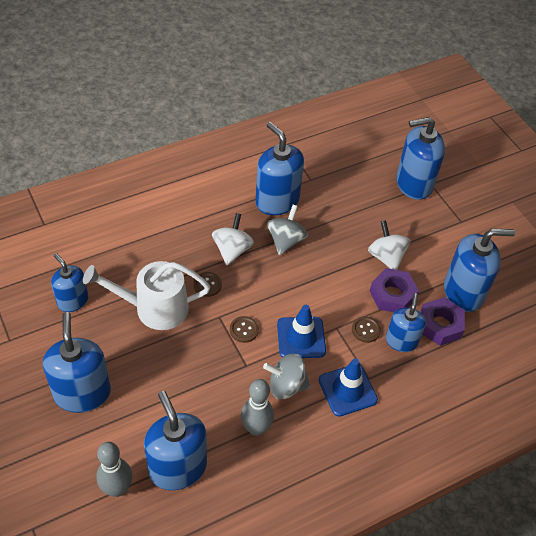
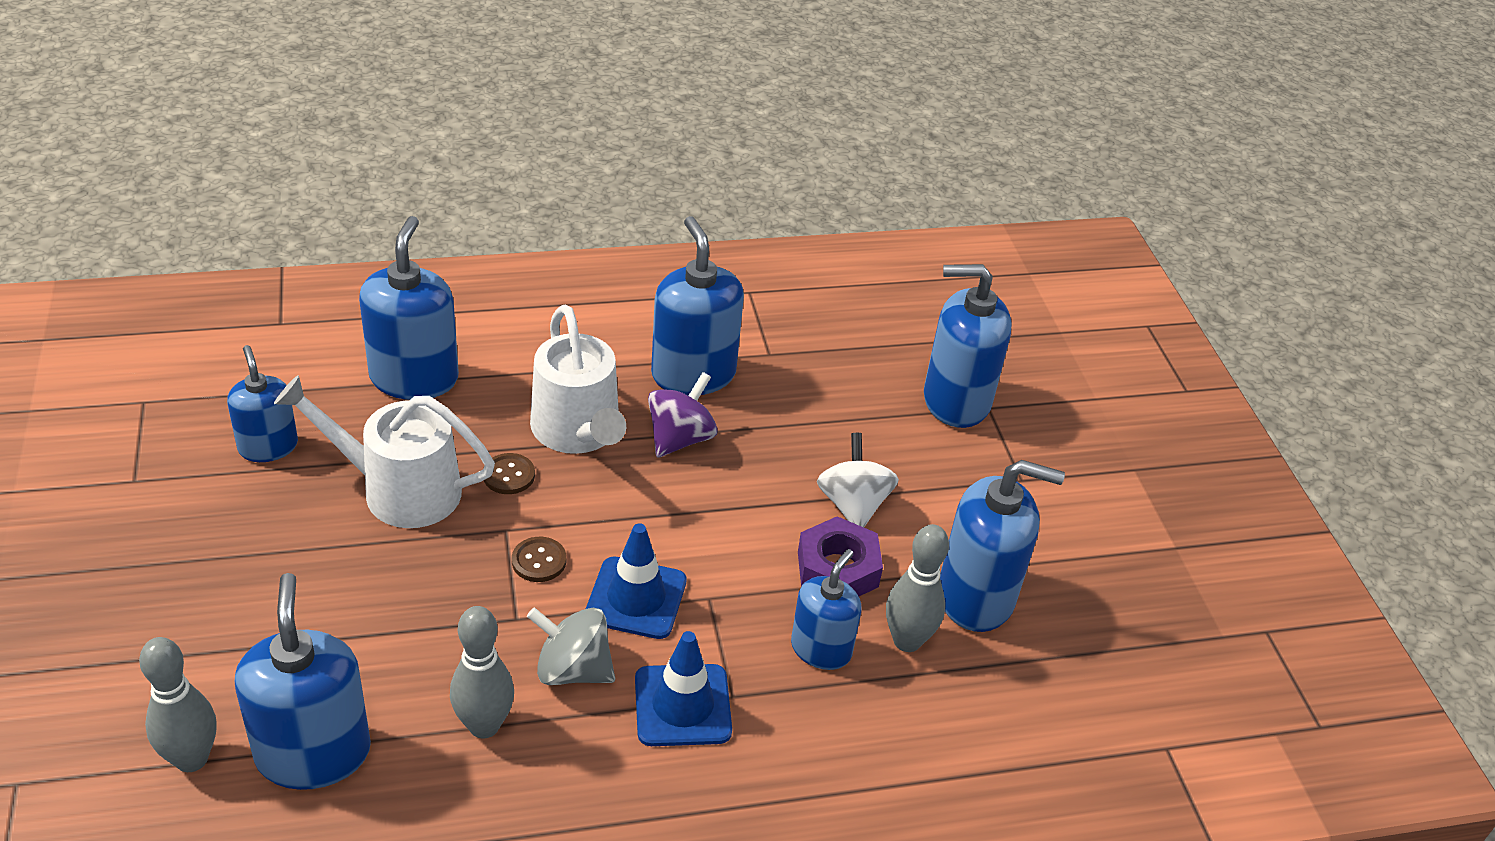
camera: 15 degrees right, 10 degrees down
blue soap dispenser [43,312,111,413] -> blue soap dispenser moved to [359,216,459,400]
white spinning top [212,213,254,265] -> white watering can [530,304,626,454]
grey spinning top [267,205,308,255] -> purple spinning top [648,372,718,458]
brown button [352,316,381,343] -> none
purple nut [420,297,465,346] -> grey bowling pin [886,524,949,652]

